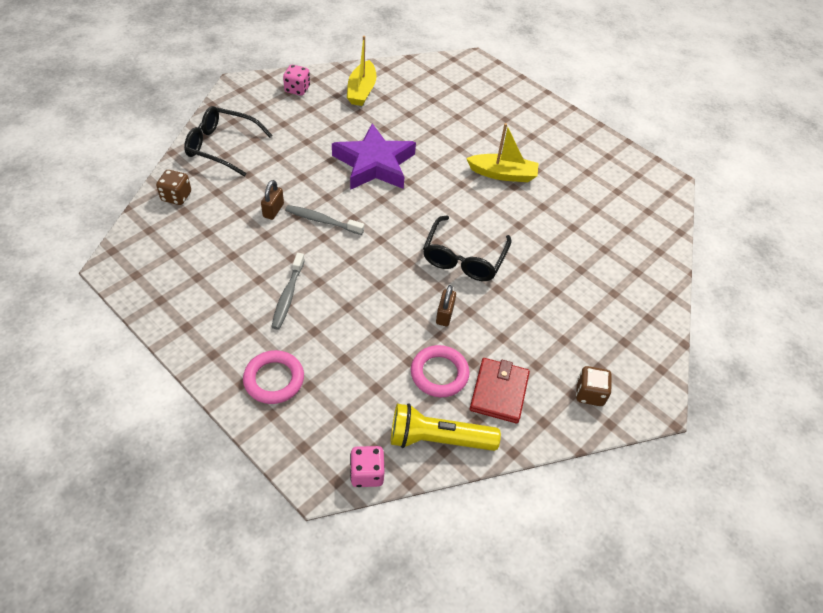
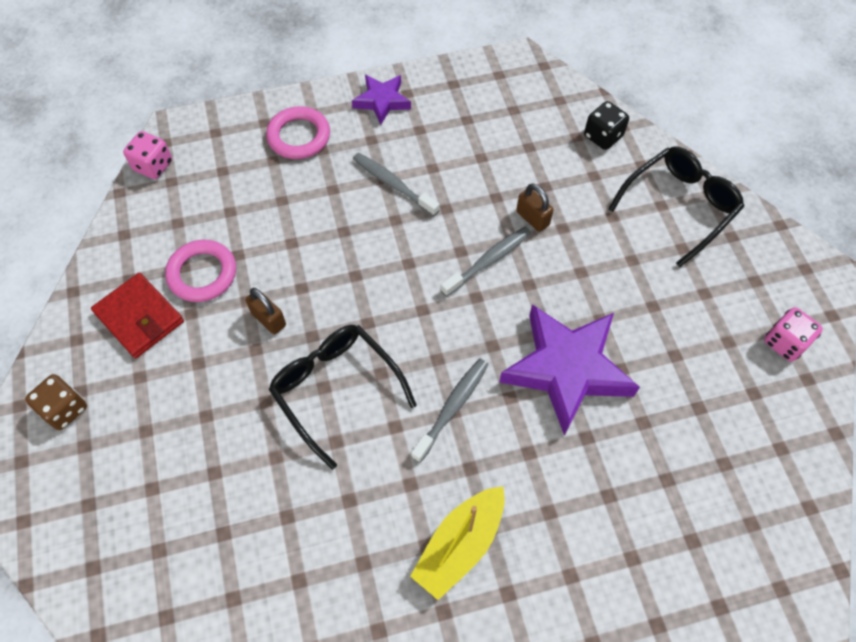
camera: 125 degrees right, 10 degrees up
brown dice [156,170,191,205] -> black dice [584,101,629,150]
yellow boat [347,36,377,106] -> none
yellow flashlight [391,403,501,451] -> none
none -> purple star [352,75,411,125]
none -> grey toothbrush [411,359,488,463]

